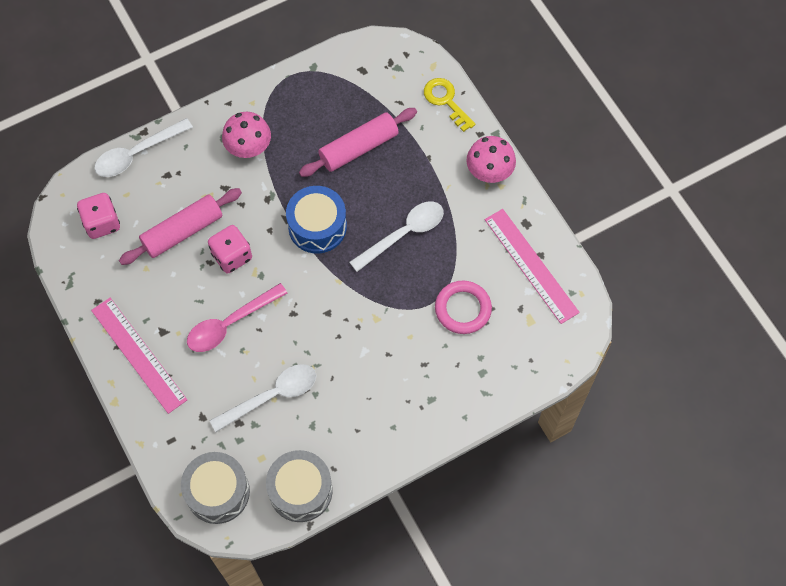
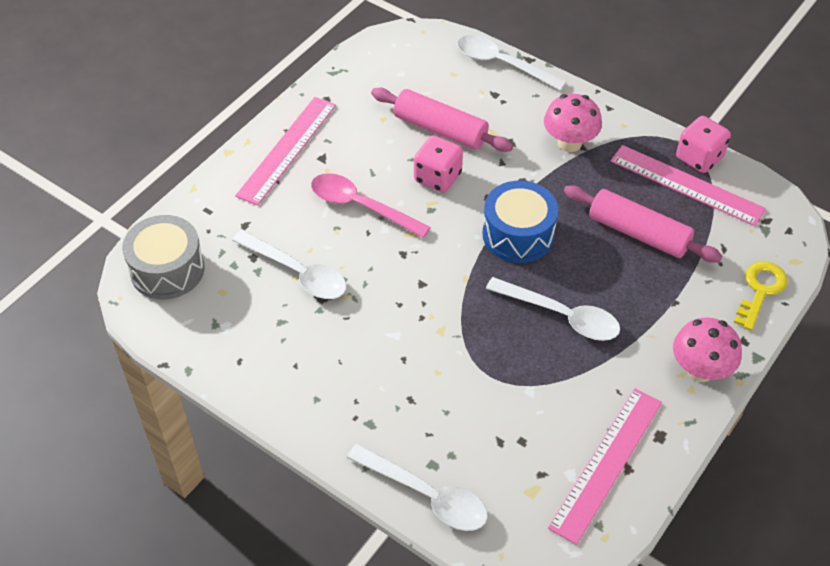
camera: 65 degrees right, 15 degrees down
pink dice [77,193,120,239] -> pink dice moved to [676,116,731,173]
grey drum [266,450,333,522] -> none
pink ring [435,281,492,334] -> none
none -> white spoon [347,444,488,531]
none -> pink ruler [611,145,766,226]

